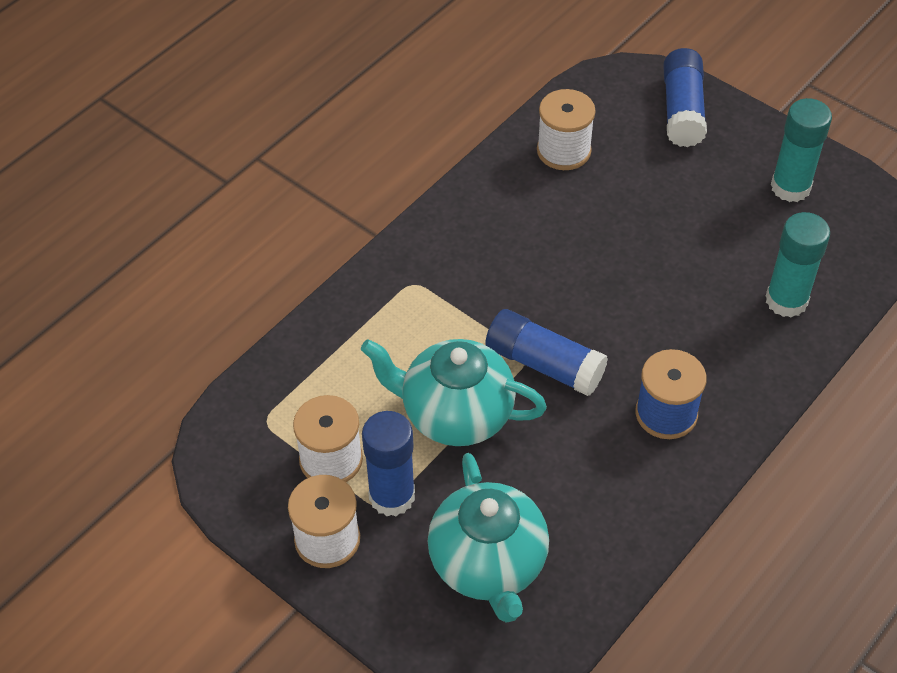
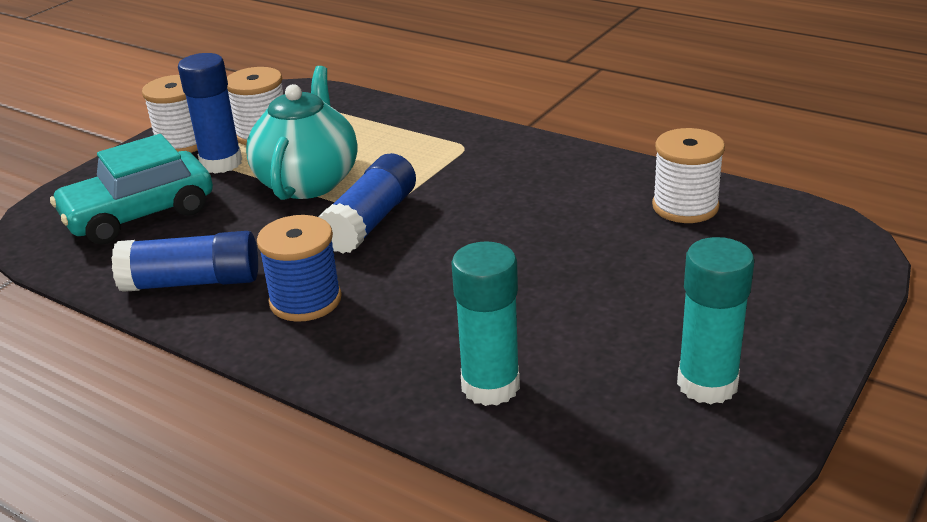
camera: 85 degrees right, 20 degrees down
turquoise teapot [428,453,549,623] -> turquoise car [50,134,213,245]
blue glue stick [663,48,707,147] -> blue glue stick moved to [111,231,258,292]

